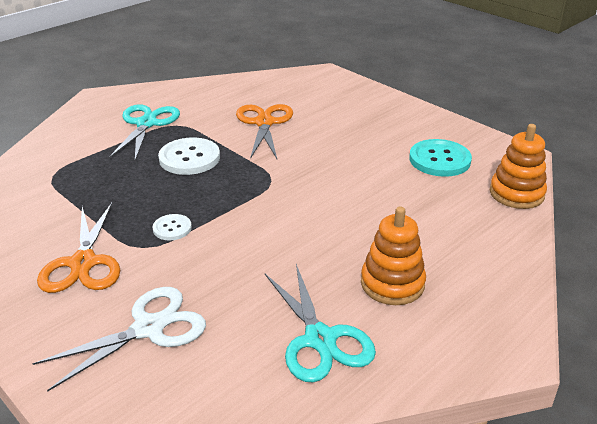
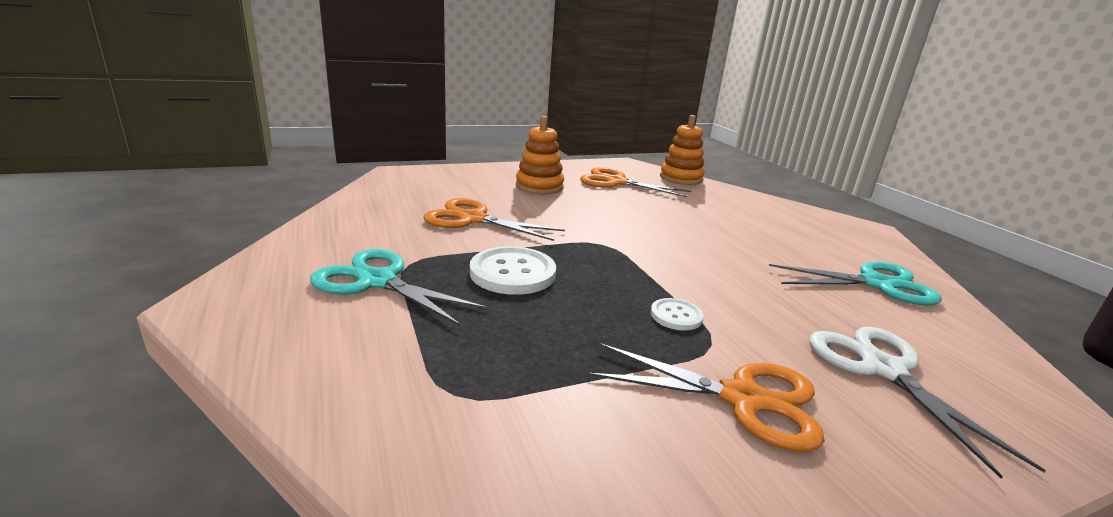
camera: 70 degrees left, 10 degrees down
orange stacking toy [361,206,426,305] -> orange stacking toy moved to [516,116,564,194]
turquoise button [409,139,472,177] -> orange scissors [580,167,691,198]

